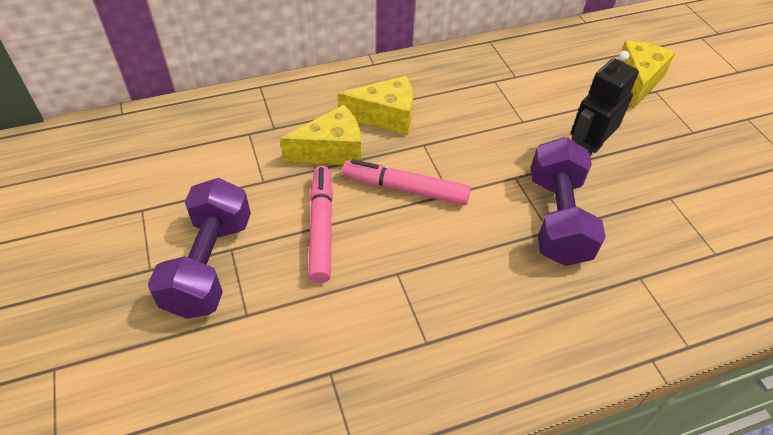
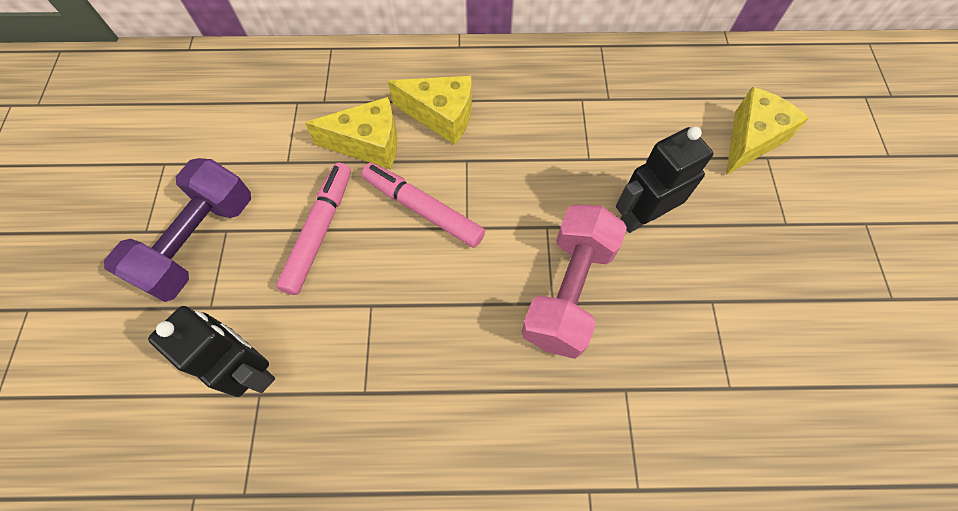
camera: 20 degrees right, 15 degrees up
purple dumbbell [531,137,606,266] -> pink dumbbell [521,205,627,359]
none -> black robot [148,306,275,397]

